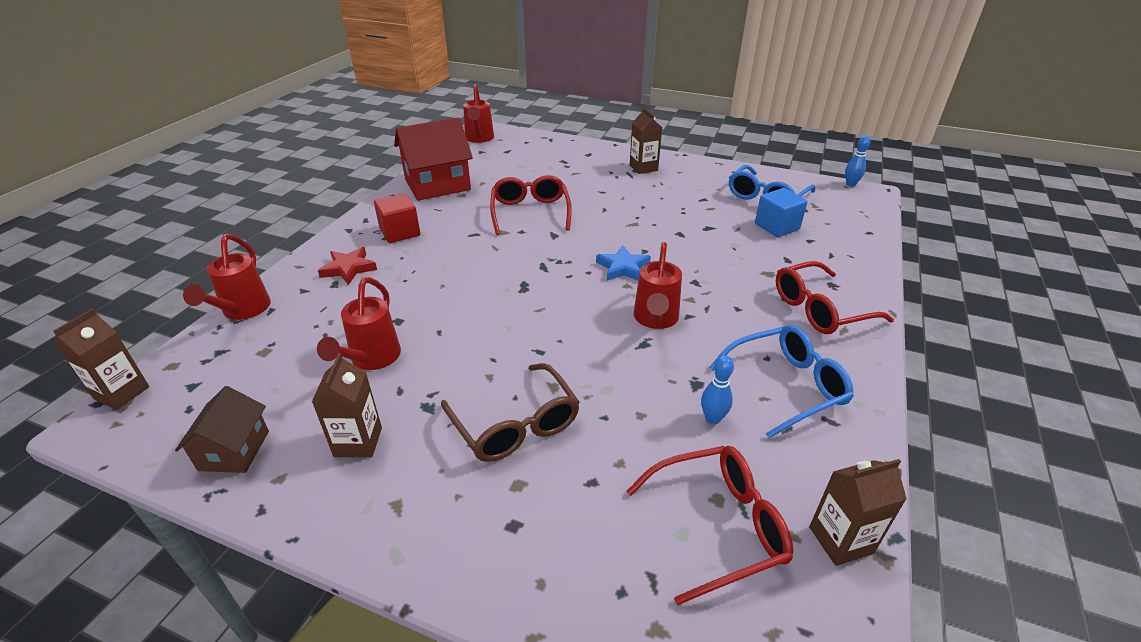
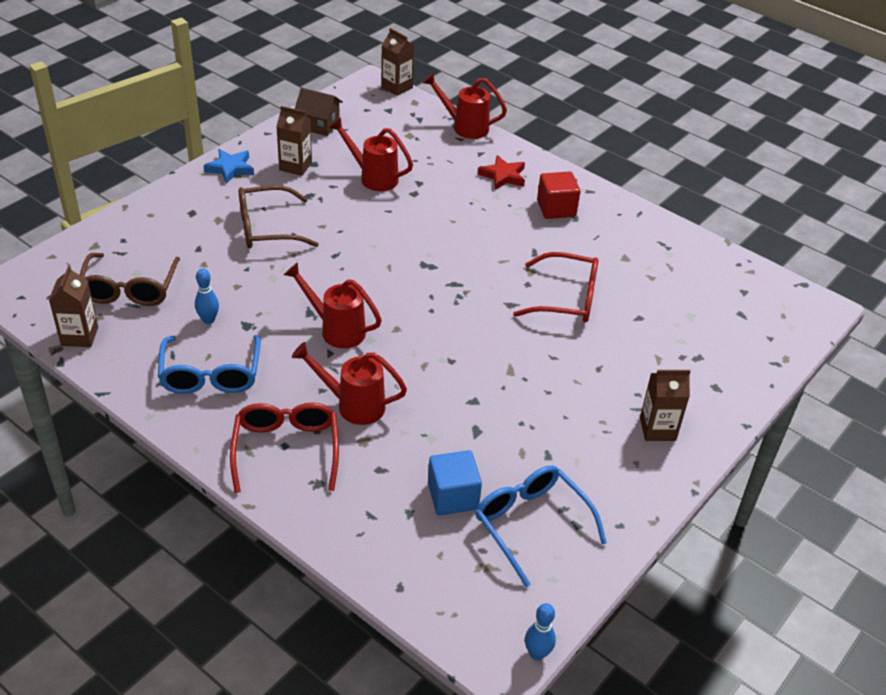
camera: 105 degrees right, 5 degrees up
red house [394,117,473,201] -> none
red watering can [463,84,494,143] -> red watering can moved to [292,342,407,425]
blue star [596,246,651,281] -> blue star moved to [204,149,254,184]
red glasses [627,446,793,605] -> brown glasses [80,253,180,306]

